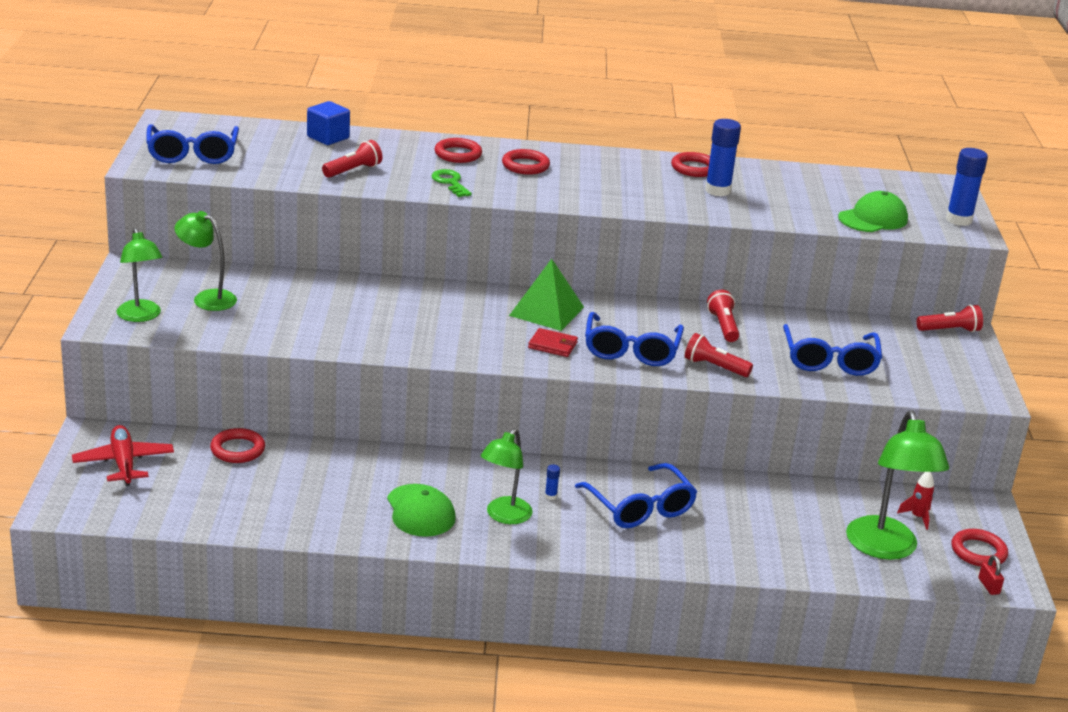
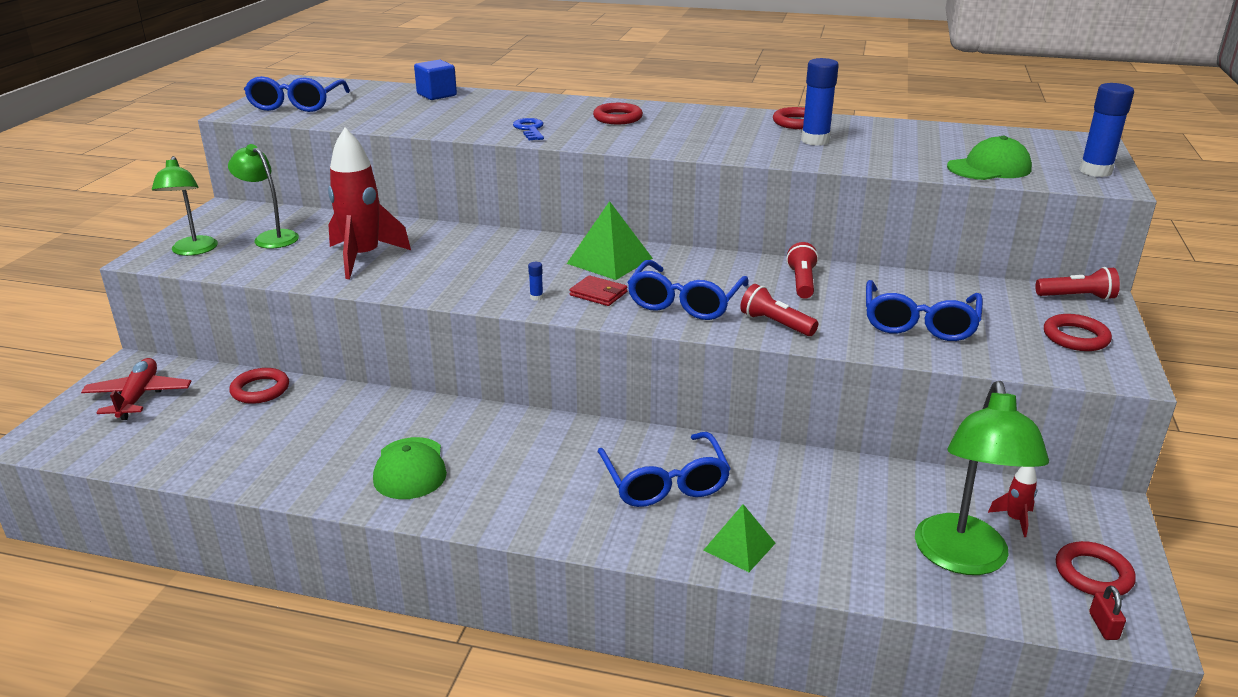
camera: 15 degrees right, 0 degrees up
red flashlight [322,140,382,178] -> none
green key [431,169,472,197] -> blue key [513,118,544,141]
red ring [434,138,482,163] -> red ring moved to [1044,314,1112,351]
green lamp [481,428,533,524] -> none
blue glue stick [545,465,560,500] -> blue glue stick moved to [528,262,543,301]
none -> red rocket [328,128,411,279]
none -> green pyramid [704,504,775,572]

